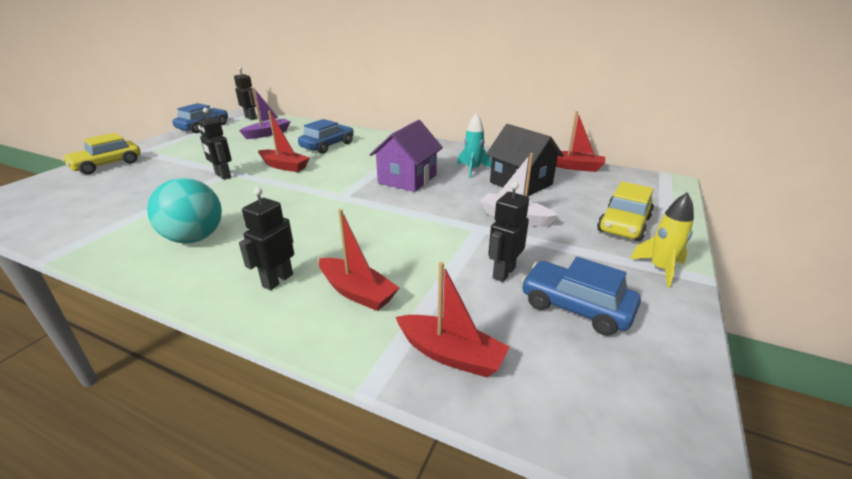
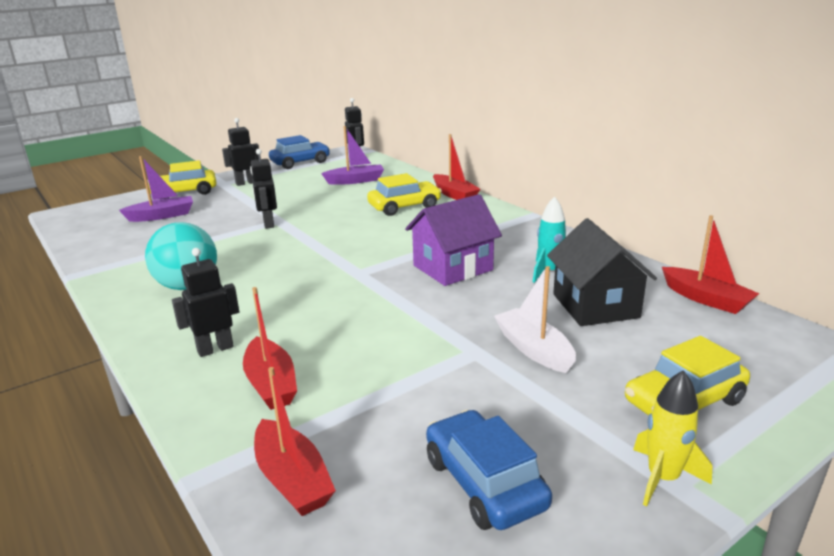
camera: 30 degrees right, 5 degrees down
red boat [258,110,310,172] -> red boat moved to [433,134,480,200]
blue car [298,119,354,154] -> yellow car [367,173,442,216]
black robot [488,181,529,282] -> black robot moved to [222,118,259,186]
none -> purple boat [119,156,193,222]

